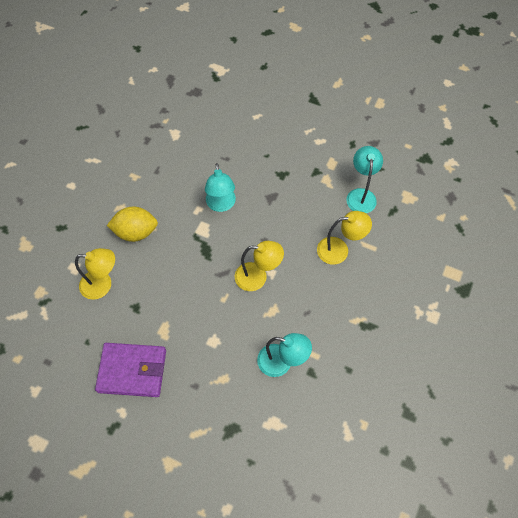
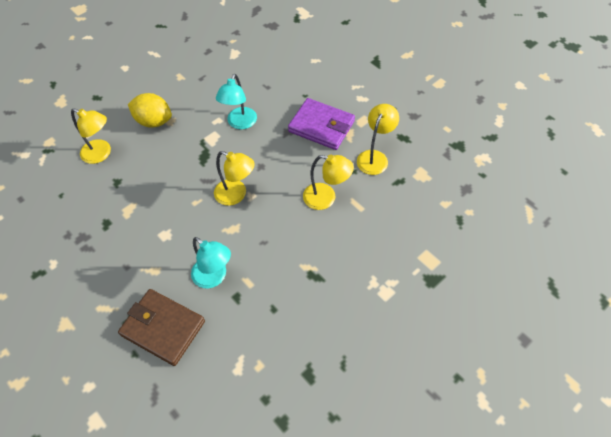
camera: 25 degrees right, 5 degrees down
purple wallet [95,343,166,397] -> purple wallet moved to [288,98,355,150]
turquoise lamp [346,146,383,213] -> yellow lamp [357,104,399,175]
none -> brown wallet [118,289,205,366]

